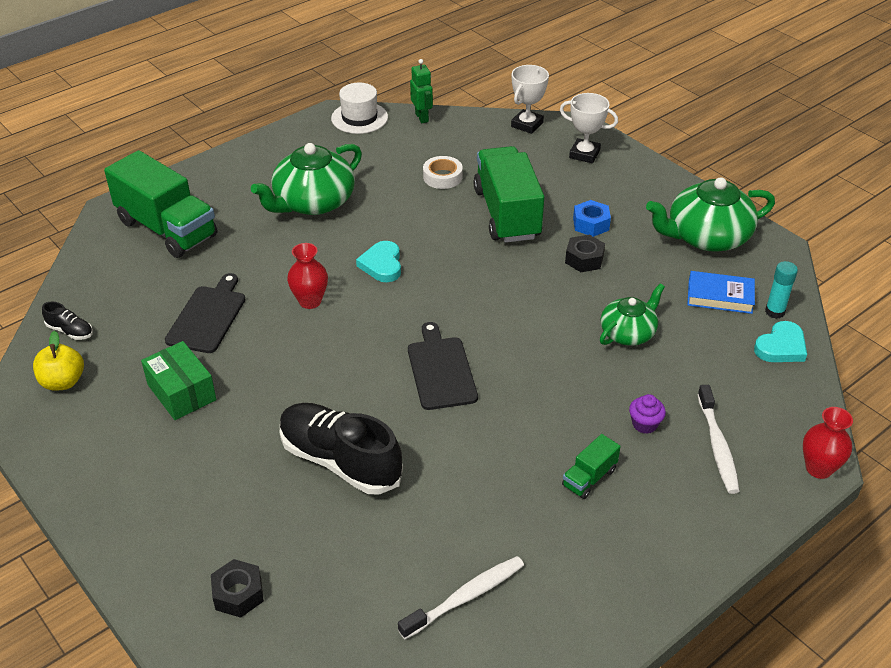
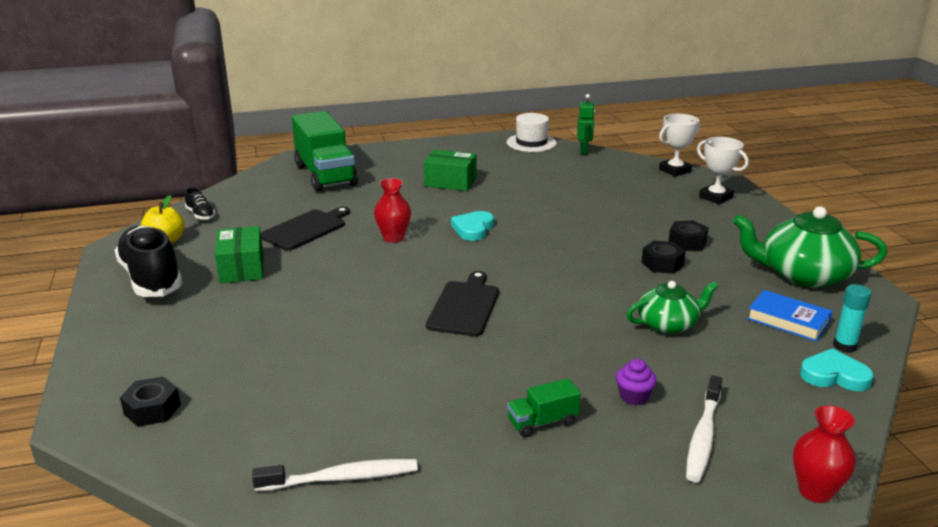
camera: 25 degrees right, 15 degrees down
green teapot [251,143,362,215] -> green box [424,149,477,191]
black shoe [280,403,403,494] -> black shoe moved to [115,225,183,297]
white tape [423,156,463,189] -> none
green truck [473,146,544,243] -> none
blue nut [573,200,611,237] -> black nut [668,221,709,251]
turquoise heart [754,321,807,362] -> turquoise heart turned 150 degrees counterclockwise [800,348,873,391]

